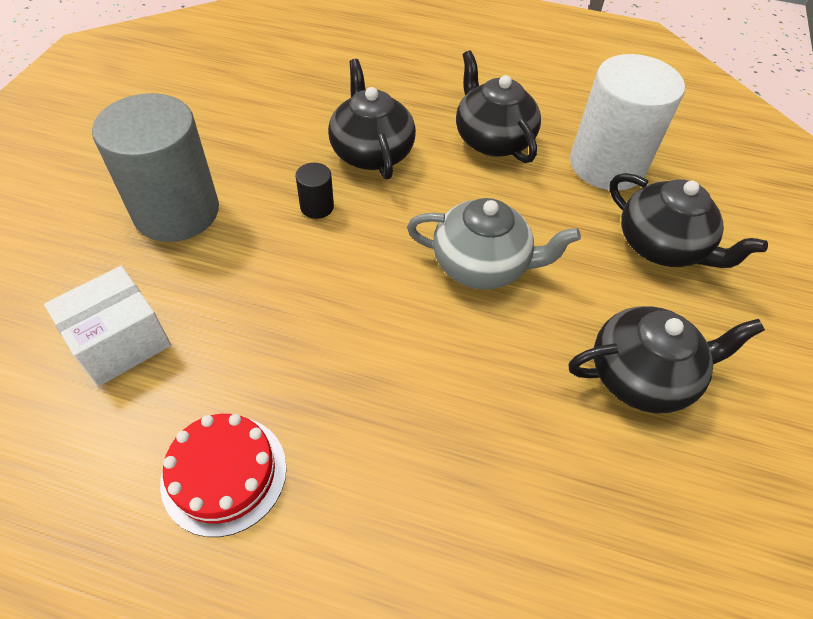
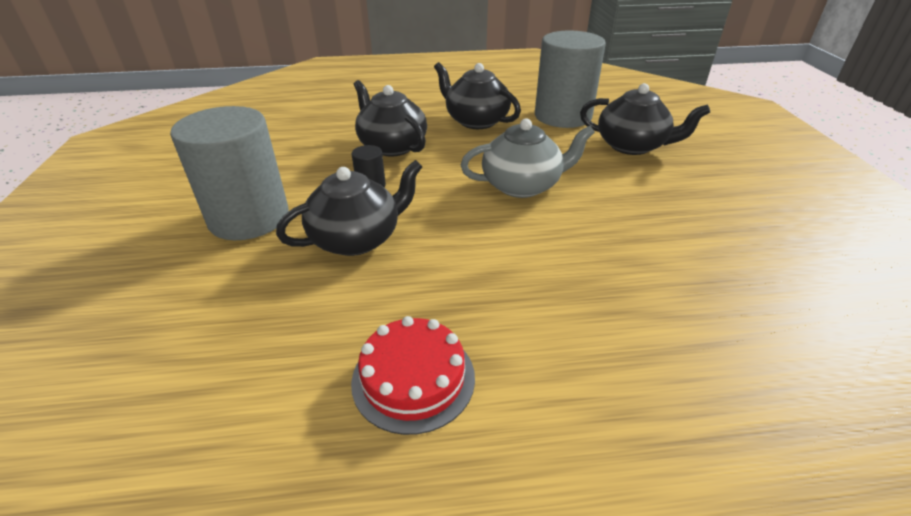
camera: 20 degrees left, 15 degrees down
white box [44,266,171,386] -> none
black teapot [568,306,765,413] -> black teapot moved to [276,160,422,256]
white cylinder [570,54,685,190] -> grey cylinder [535,30,606,128]

